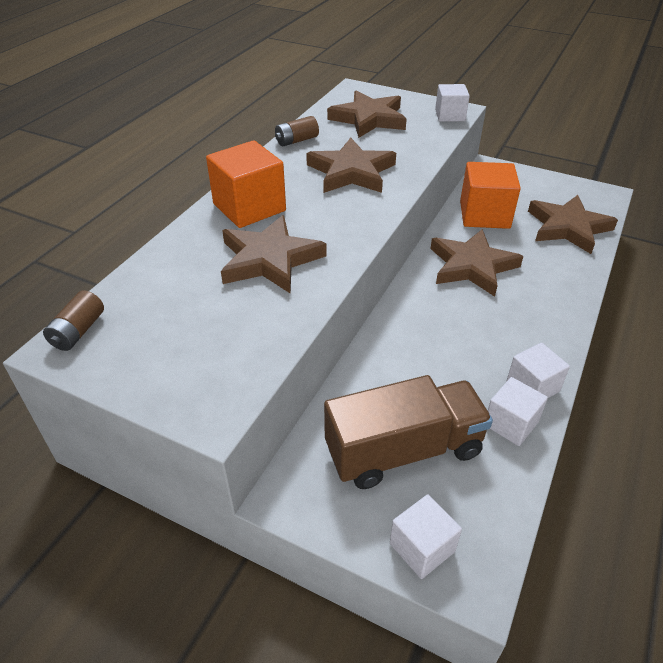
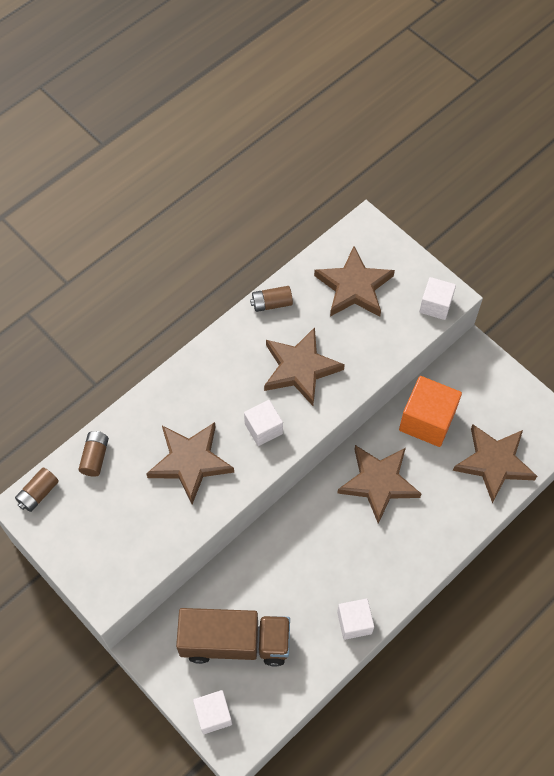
camera: 20 degrees right, 20 degrees up
orange cube [206,140,286,228] -> none
white cube [488,377,548,446] -> white cube moved to [244,400,283,446]
none -> brown battery [78,431,109,477]

